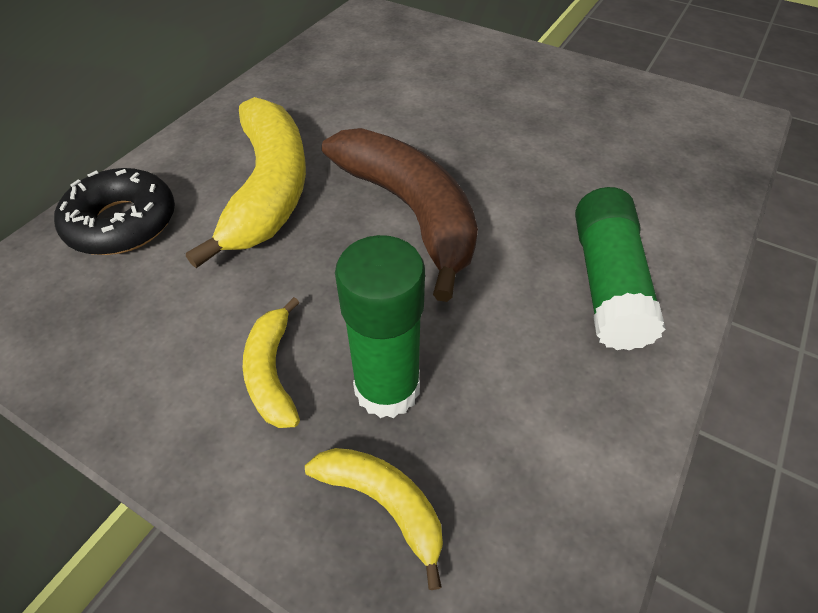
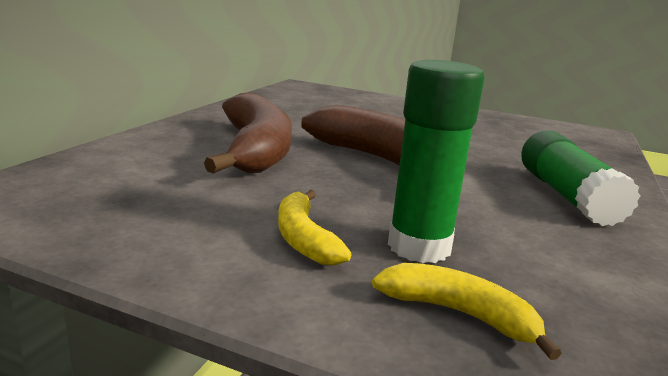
camera: 10 degrees left, 30 degrees down
black donut [54,168,175,255] -> none
yellow banana [186,97,306,268] -> brown banana [204,92,292,174]

